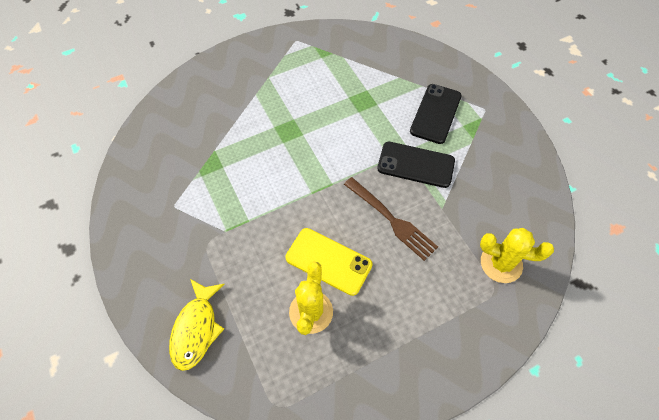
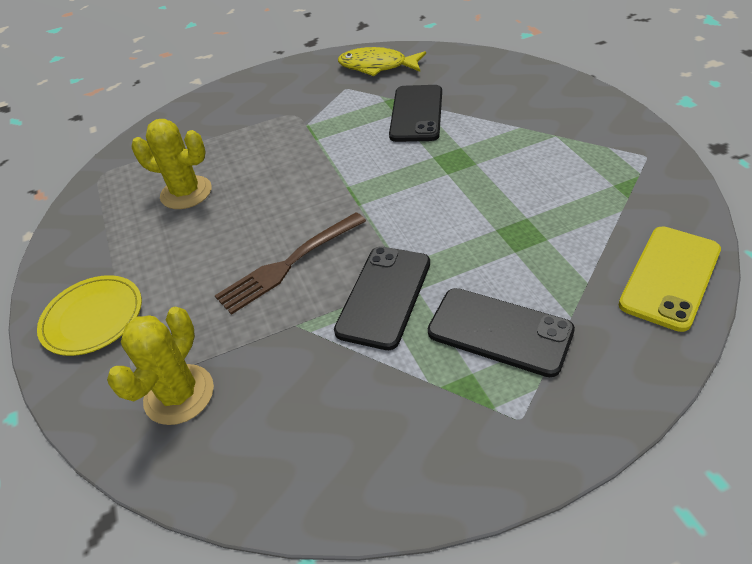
camera: 100 degrees right, 15 degrees down
yellow fish [169,279,224,371] -> yellow fish moved to [338,47,426,76]
yellow phone [285,228,373,296] -> yellow phone moved to [619,226,721,332]
none -> yellow plate [37,275,142,356]
none -> black phone [389,85,442,142]

